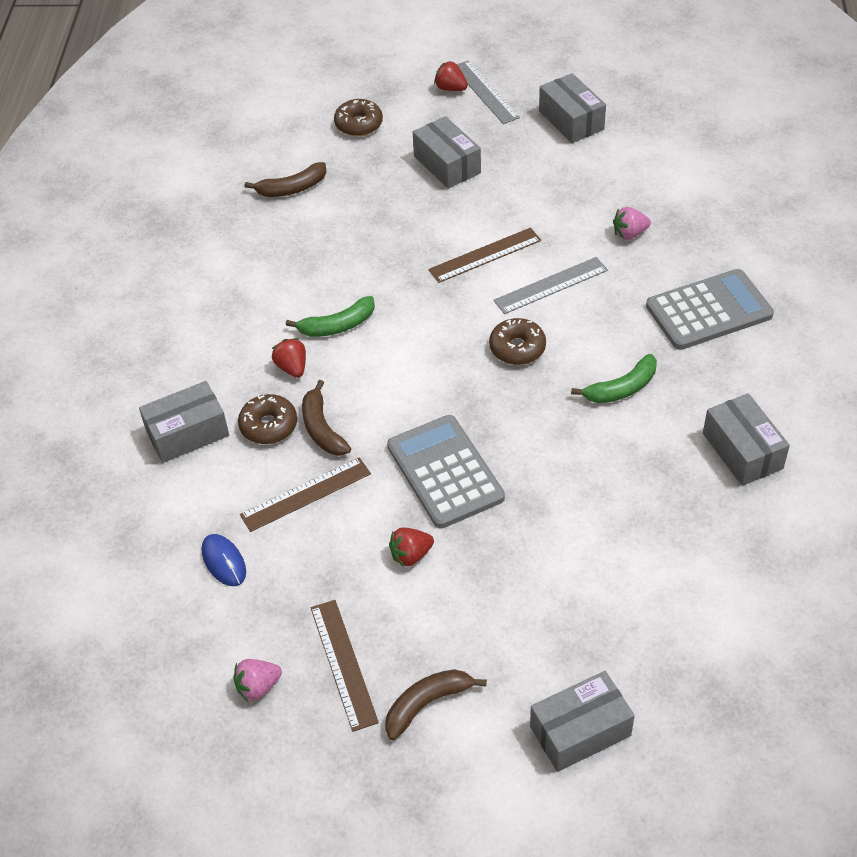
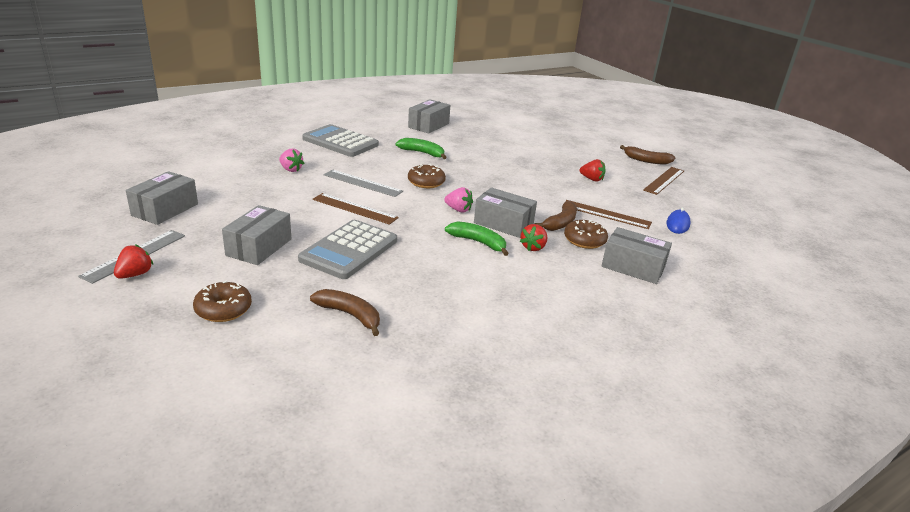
camera: 130 degrees left, 20 degrees down
pink strawberry [234,659,282,702] -> pink strawberry moved to [444,187,473,213]
grey calculator [387,415,505,529] -> grey calculator moved to [298,220,397,279]
red strawberry [434,61,468,91] -> red strawberry turned 150 degrees counterclockwise [114,244,153,279]
grey box [530,671,635,772] -> grey box moved to [474,187,537,238]

